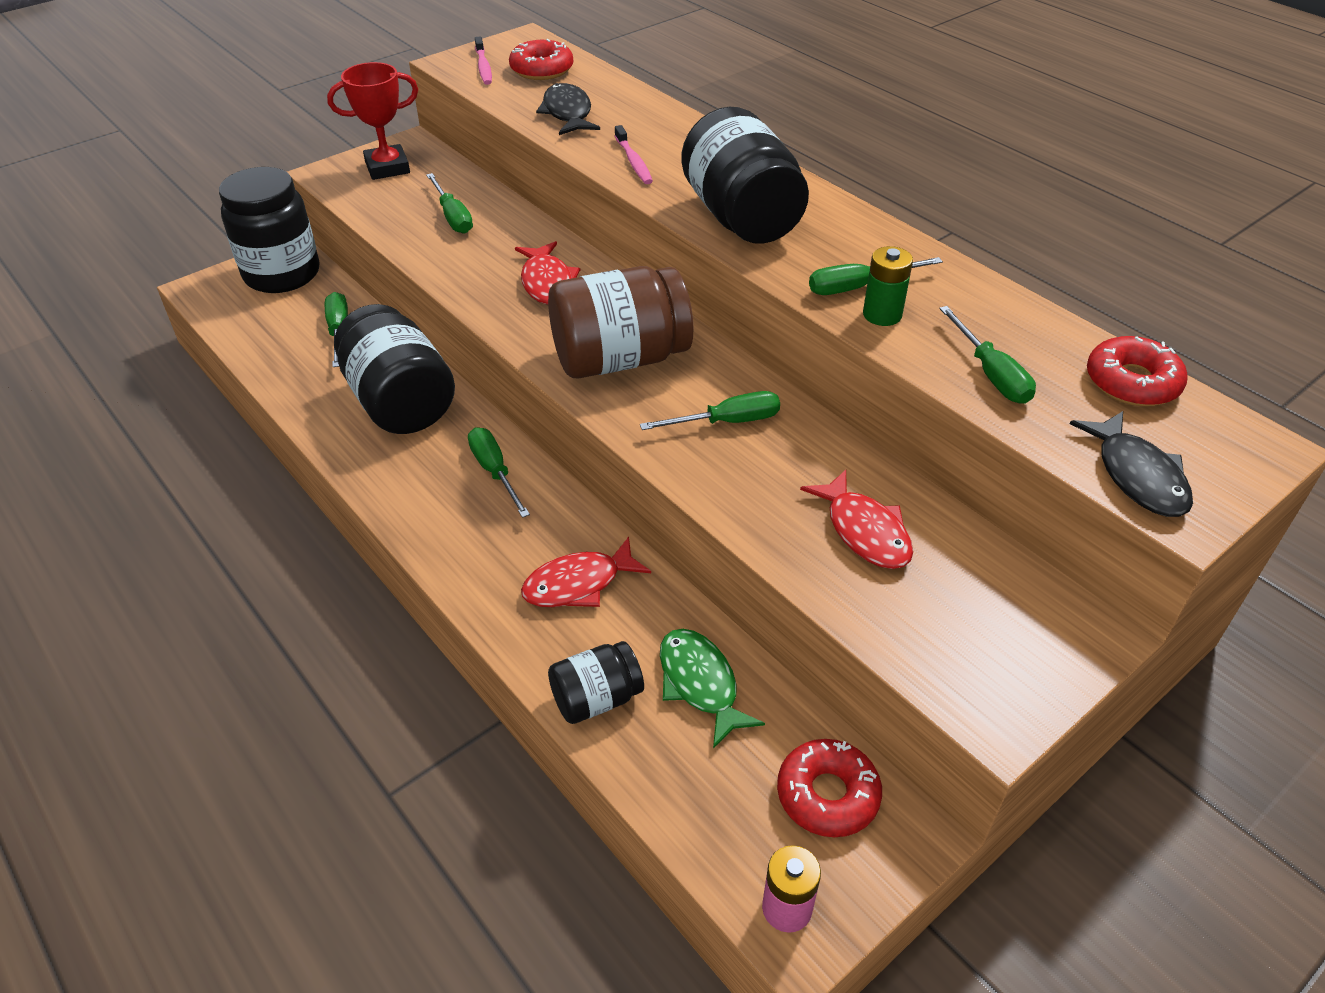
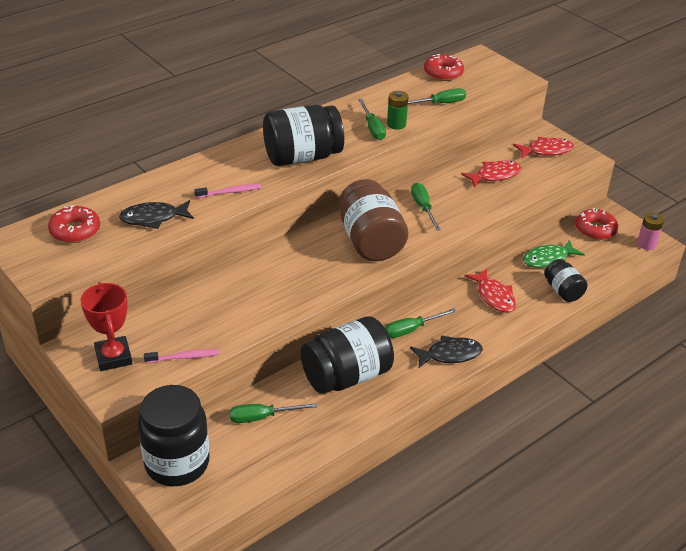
camera: 90 degrees left, 5 degrees down
green screwdriver [426,173,473,234] -> none
pink toothbrush [475,36,492,85] -> pink toothbrush moved to [144,349,220,363]
red fish [515,241,580,304] -> red fish moved to [513,137,574,159]
black fish [1070,411,1193,517] -> black fish moved to [410,335,483,369]

